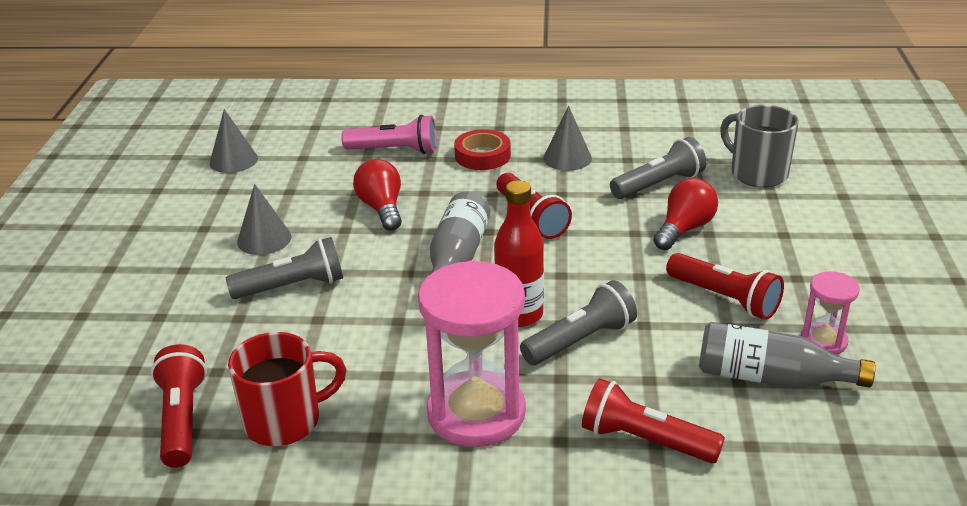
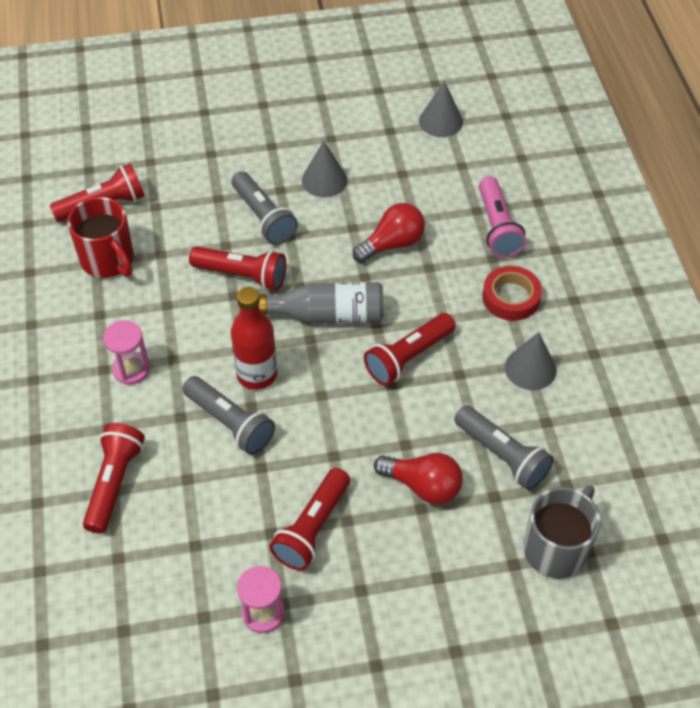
camera: 75 degrees right, 20 degrees up
pink hourglass [418,260,526,447] -> pink hourglass [103,320,150,384], size x0.49
grey bottle [699,322,876,388] -> none
none -> red flashlight [189,246,286,291]

